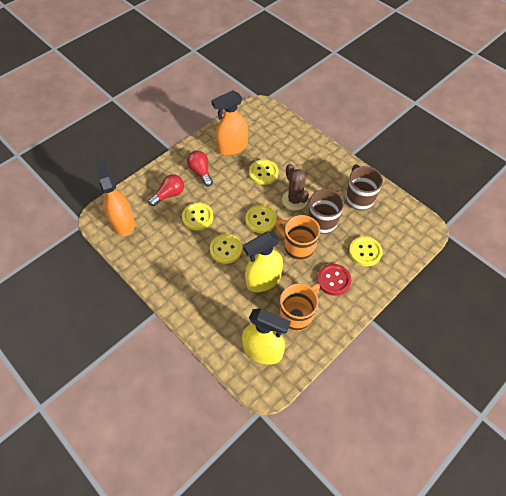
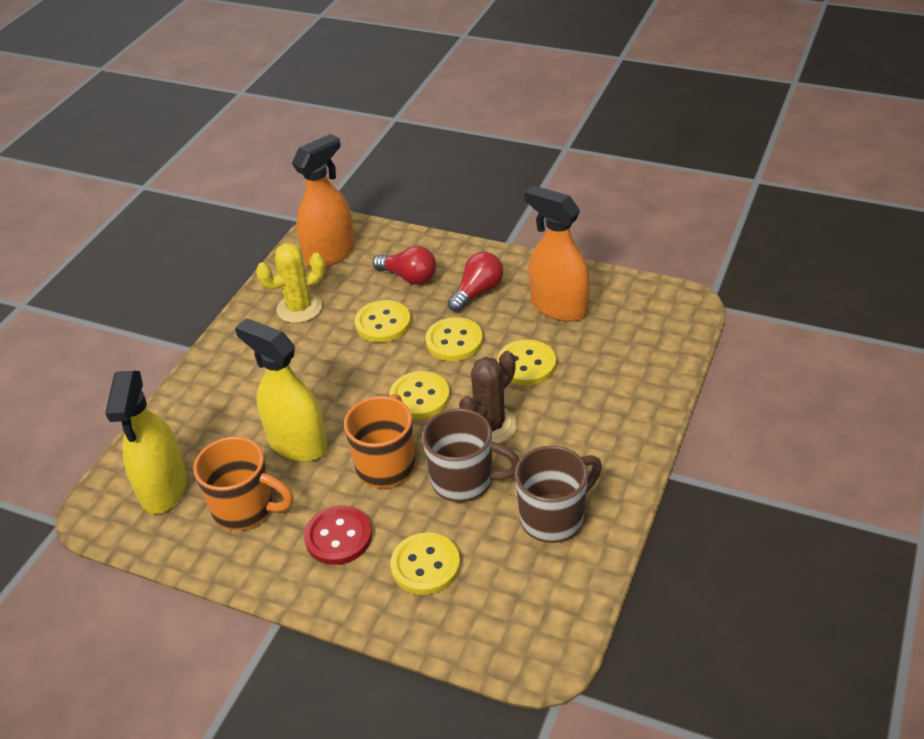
camera: 70 degrees right, 15 degrees down
yellow button [210,234,242,264] -> yellow button moved to [425,317,483,361]
none -> yellow cactus [256,243,325,323]

